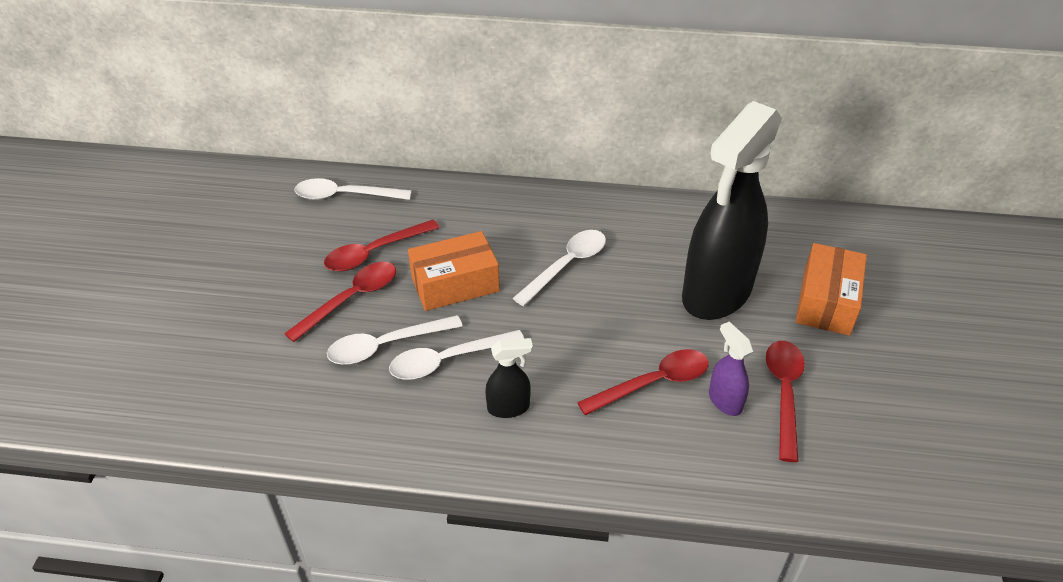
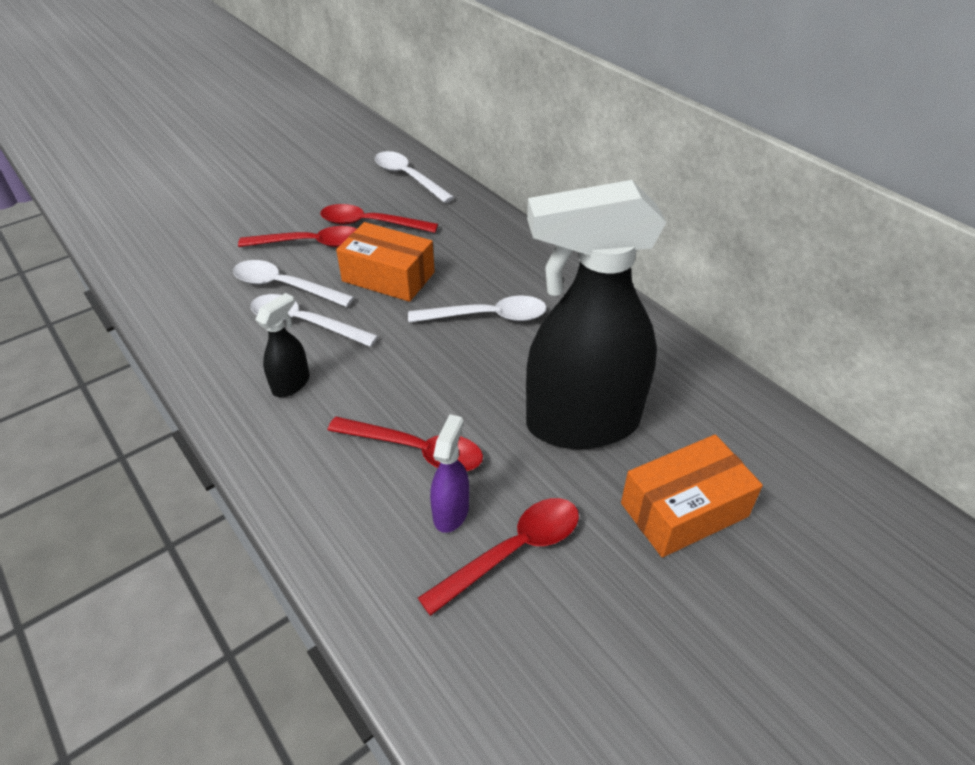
camera: 45 degrees right, 0 degrees up
black spray bottle [485,338,533,418] -> black spray bottle turned 90 degrees counterclockwise [255,293,310,397]

